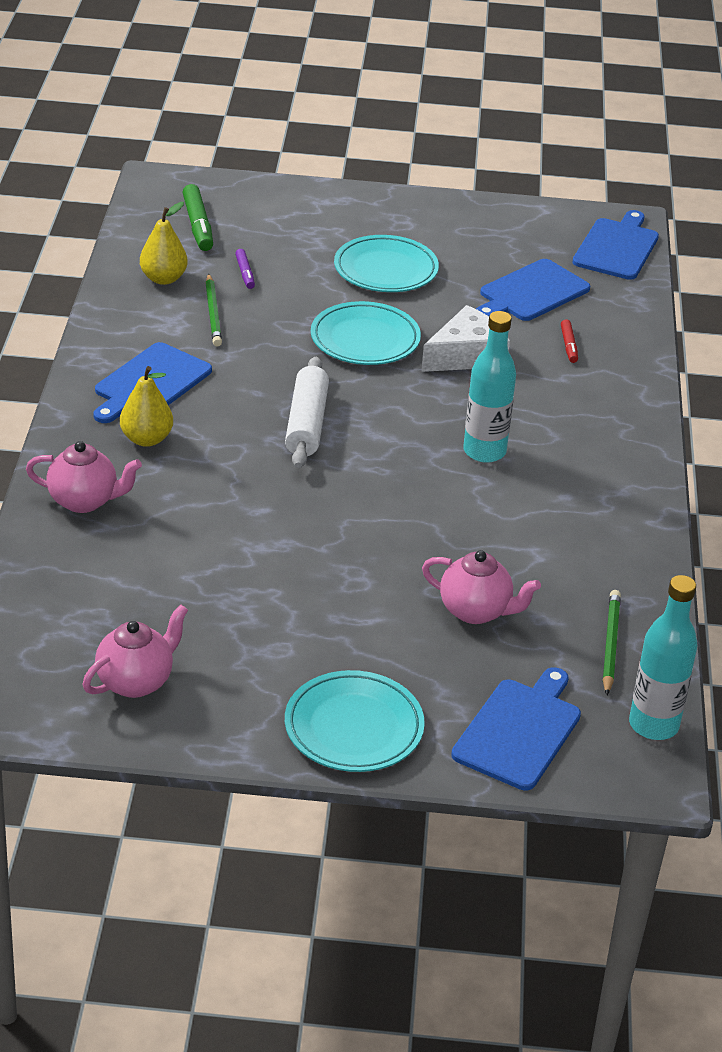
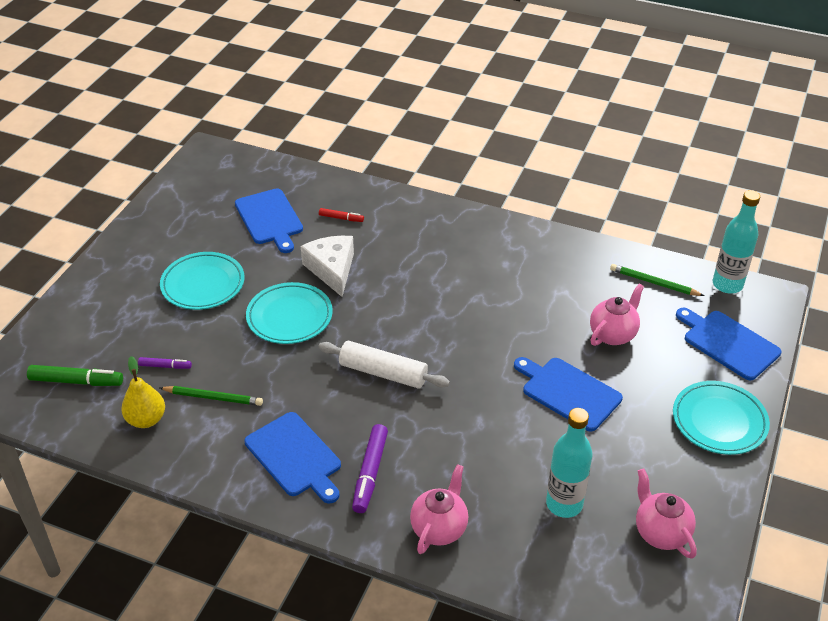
camera: 70 degrees left, 5 degrees up
yellow pear [120,366,173,447] -> purple marker [352,424,388,513]
turquoise bottle [463,311,516,463] -> turquoise bottle moved to [546,408,593,518]
blue cutting board [572,210,659,280] -> blue cutting board moved to [514,357,623,432]

